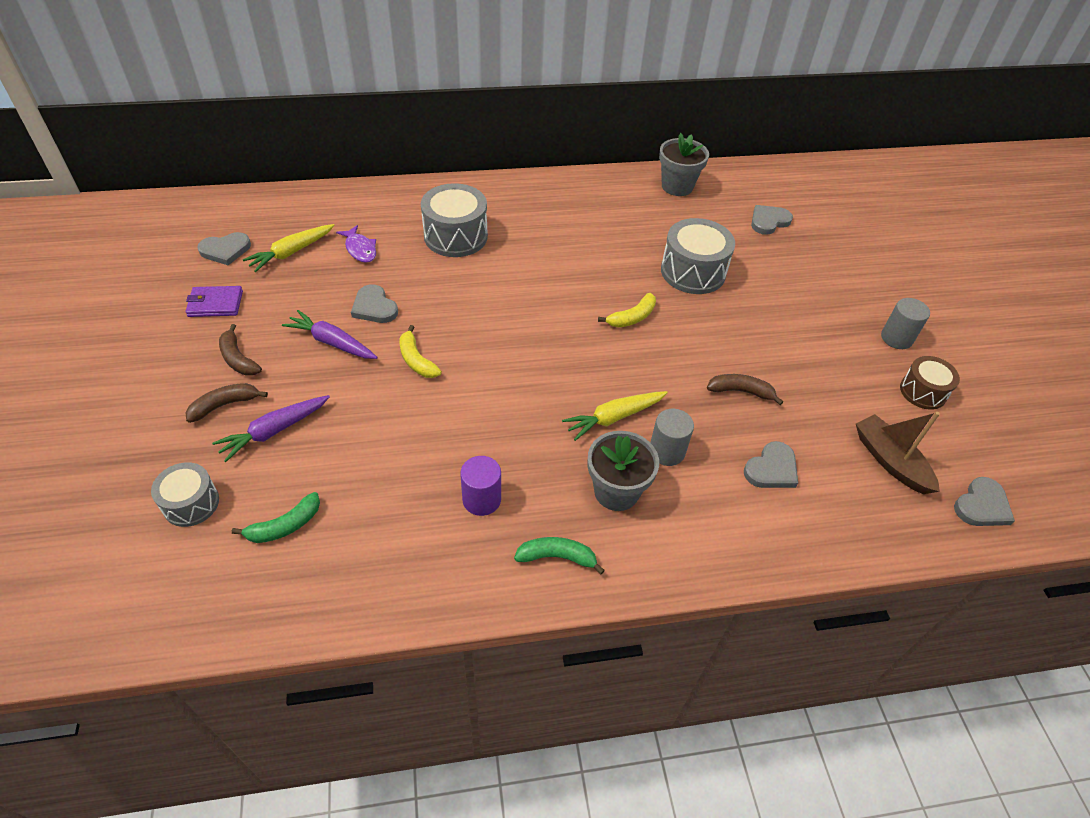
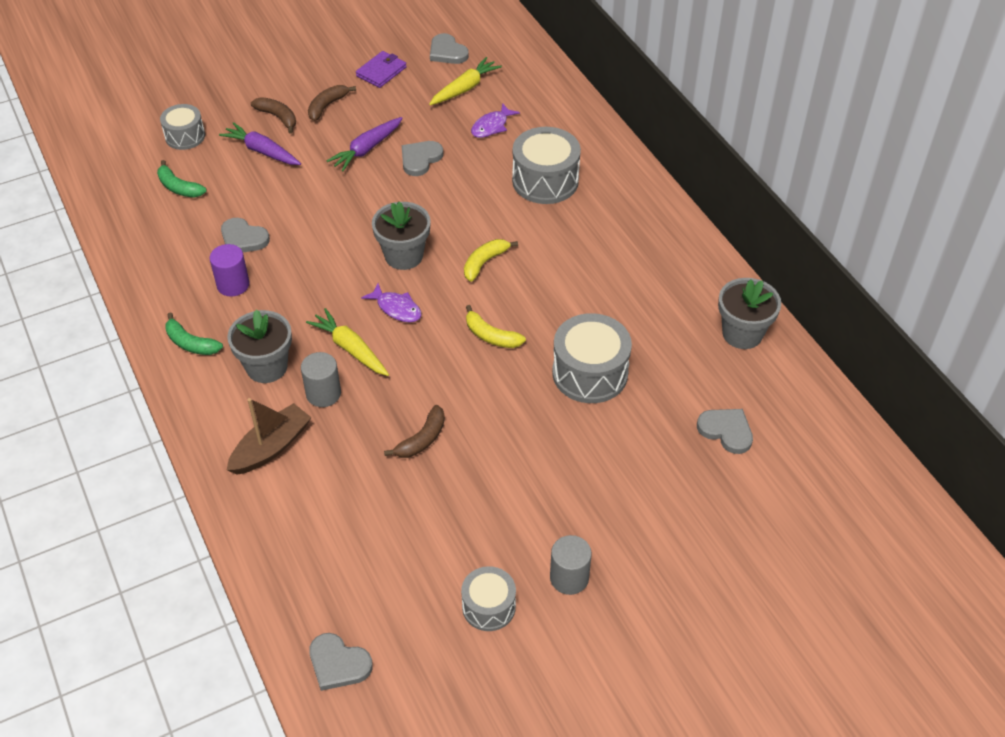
camera: 75 degrees right, 0 degrees up
purple wallet [185,286,243,317] -> purple wallet turned 60 degrees clockwise [356,51,407,88]
yellow carrot [243,224,334,272] -> yellow carrot turned 105 degrees clockwise [429,57,502,105]
purple carrot [282,310,378,359] -> purple carrot turned 150 degrees counterclockwise [327,117,402,172]
yellow banana [399,325,442,378] -> yellow banana moved to [464,239,518,282]
green banana [514,537,605,574] -> green banana turned 135 degrees clockwise [165,313,223,355]
brown banana [707,374,783,405] -> brown banana turned 45 degrees clockwise [384,405,445,458]
grey heart [744,441,798,488] -> grey heart moved to [221,218,270,252]
brown boat [856,412,940,494] -> brown boat moved to [227,398,312,475]
brown drum [900,356,960,410] -> grey drum [461,566,516,631]
none -> purple fish [361,283,422,322]
none -> grey flower pot [372,202,431,270]

